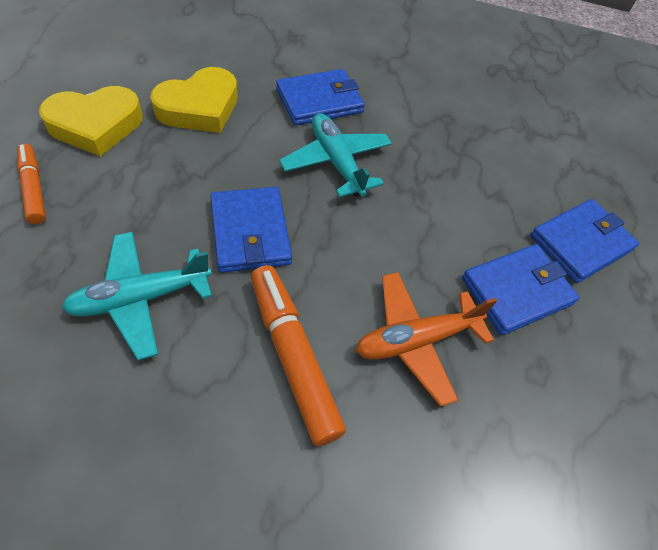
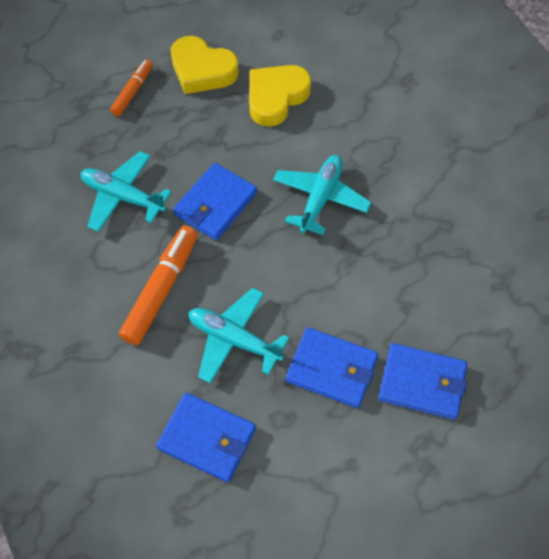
camera: 55 degrees right, 5 degrees up
yellow heart [150,67,238,133] -> yellow heart turned 120 degrees clockwise [249,65,311,127]
blue wallet [276,69,365,126] -> blue wallet moved to [156,393,256,482]
orange plane [356,272,498,407] -> turquoise plane [189,288,289,384]

